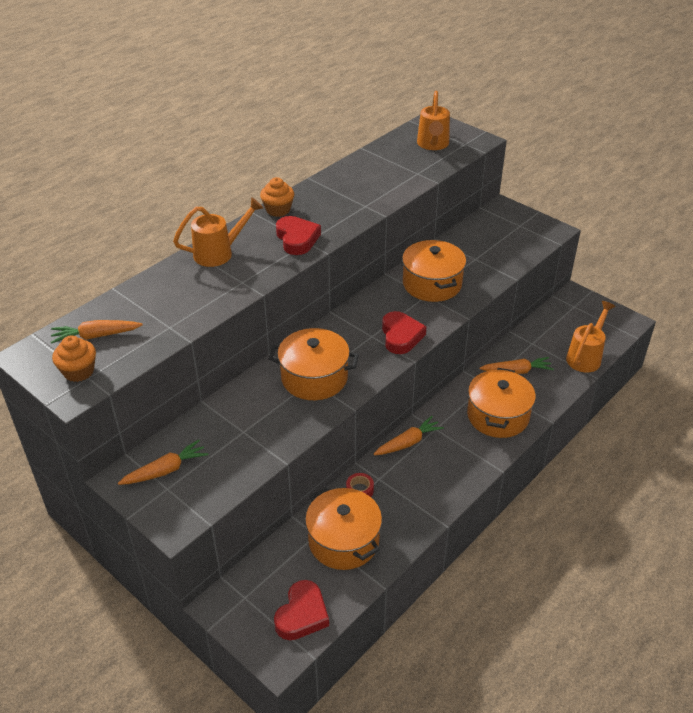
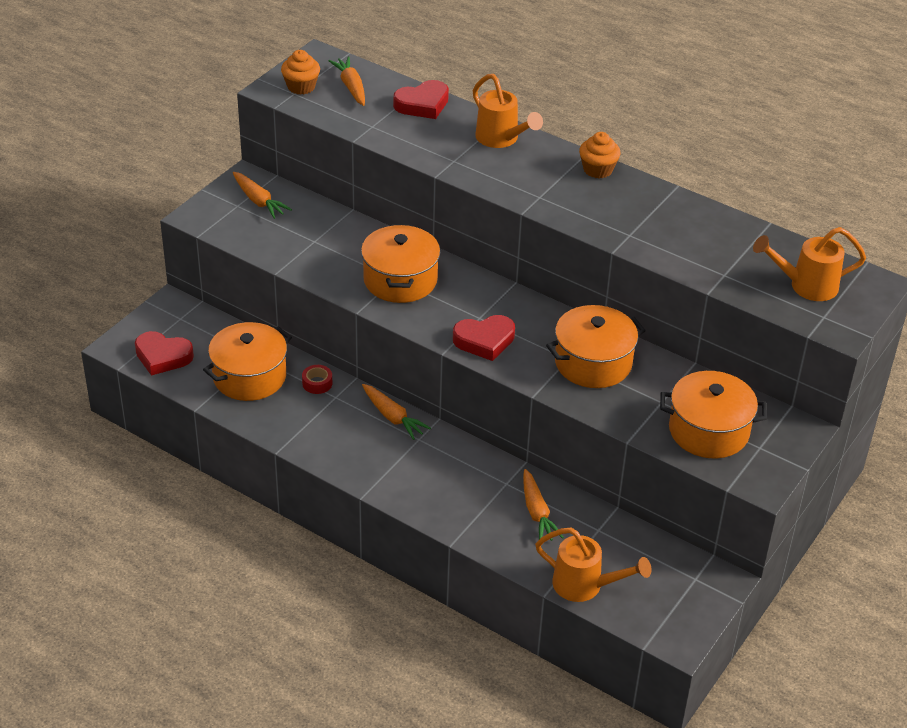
camera: 80 degrees right, 0 degrees up
red heart [276,216,321,255] -> red heart moved to [393,80,449,119]
orange pot [467,368,536,438] -> orange pot moved to [660,371,767,458]

